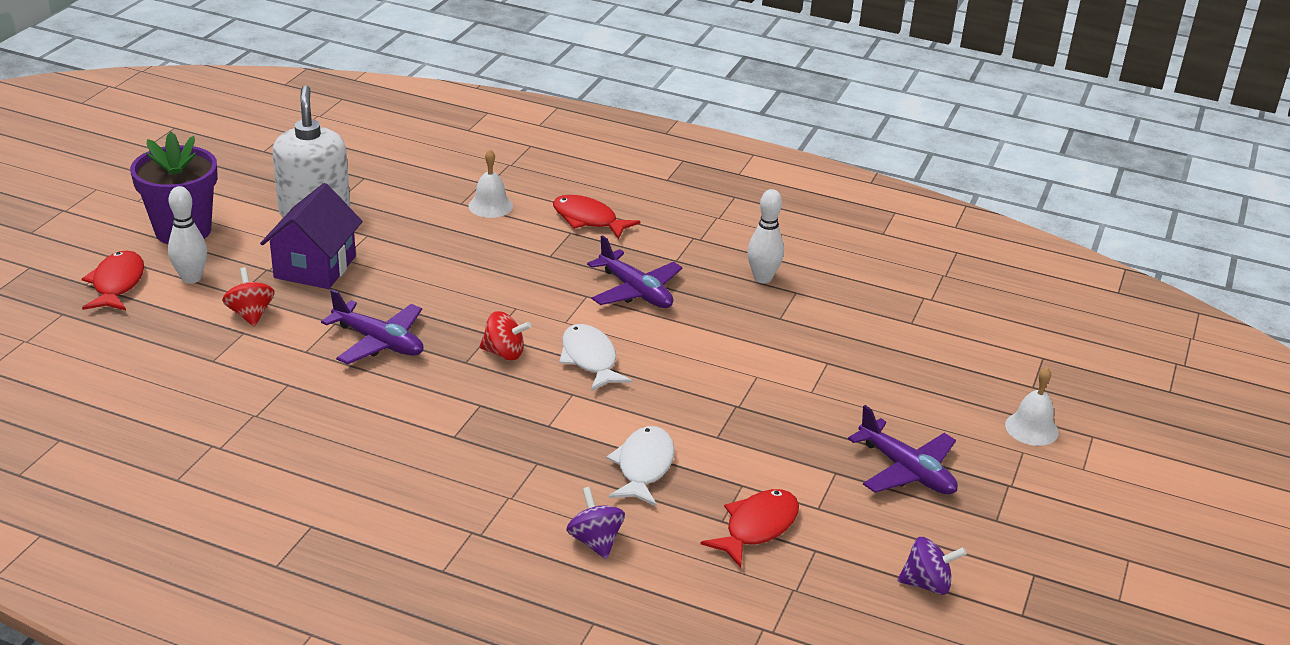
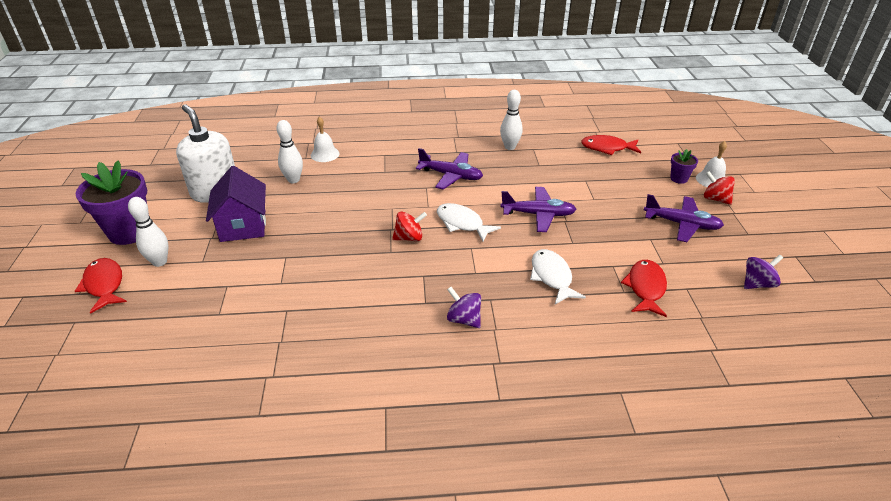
camera: 25 degrees left, 5 degrees up
red spinning top [222,267,275,327] -> red spinning top moved to [704,171,735,205]
purple plane [321,289,424,364] -> purple plane moved to [500,187,576,232]
red fish [553,195,641,240] -> red fish moved to [581,135,641,155]
purple spinning top [566,487,625,559] -> purple spinning top moved to [447,287,481,328]
none -> white bowling pin [276,120,303,183]
none -> purple flower pot [670,149,698,184]

